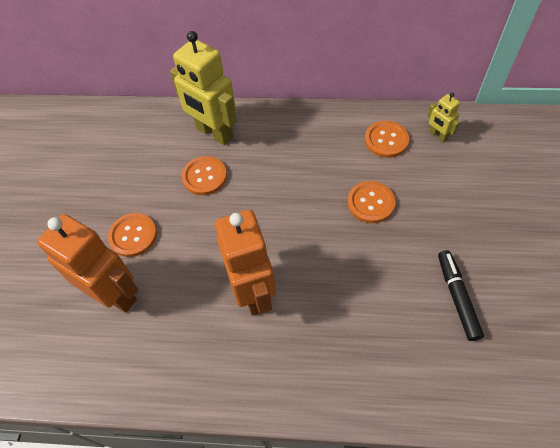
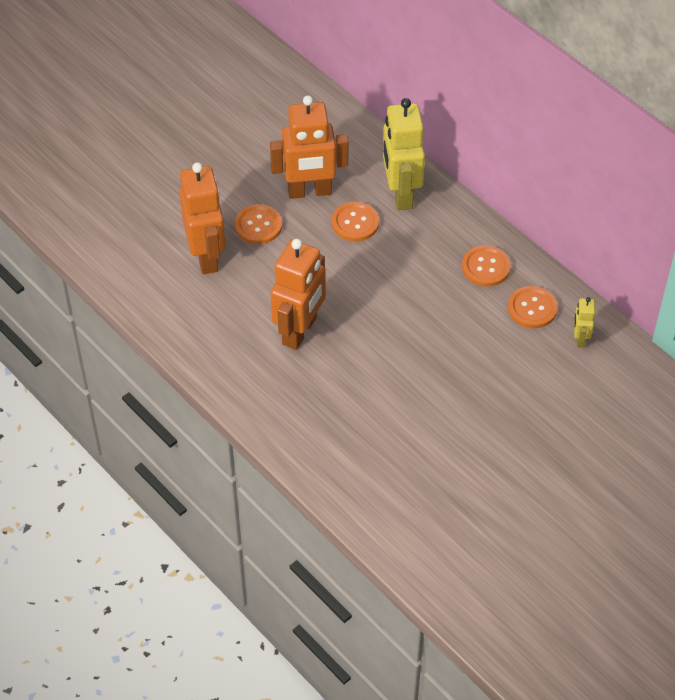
camera: 40 degrees right, 5 degrees down
orange button [347,181,395,223] -> orange button moved to [462,245,511,287]
black marker [438,250,484,341] -> none
none -> orange robot [270,95,348,199]

